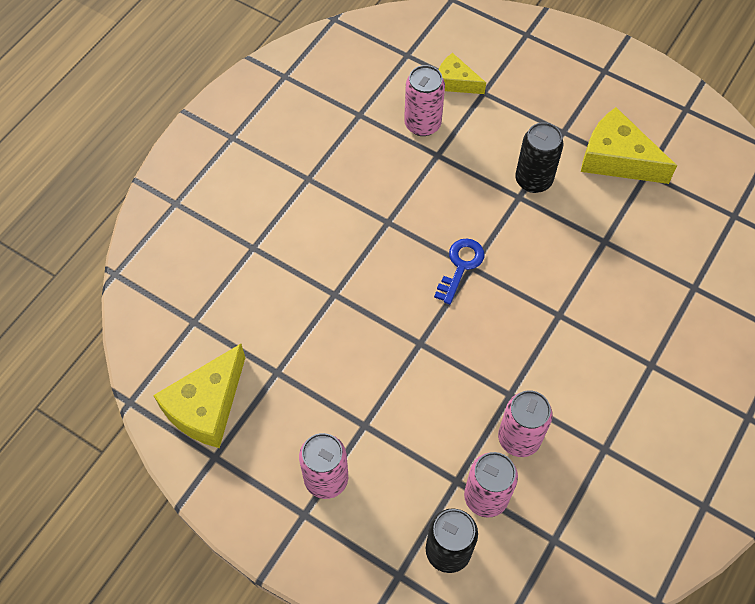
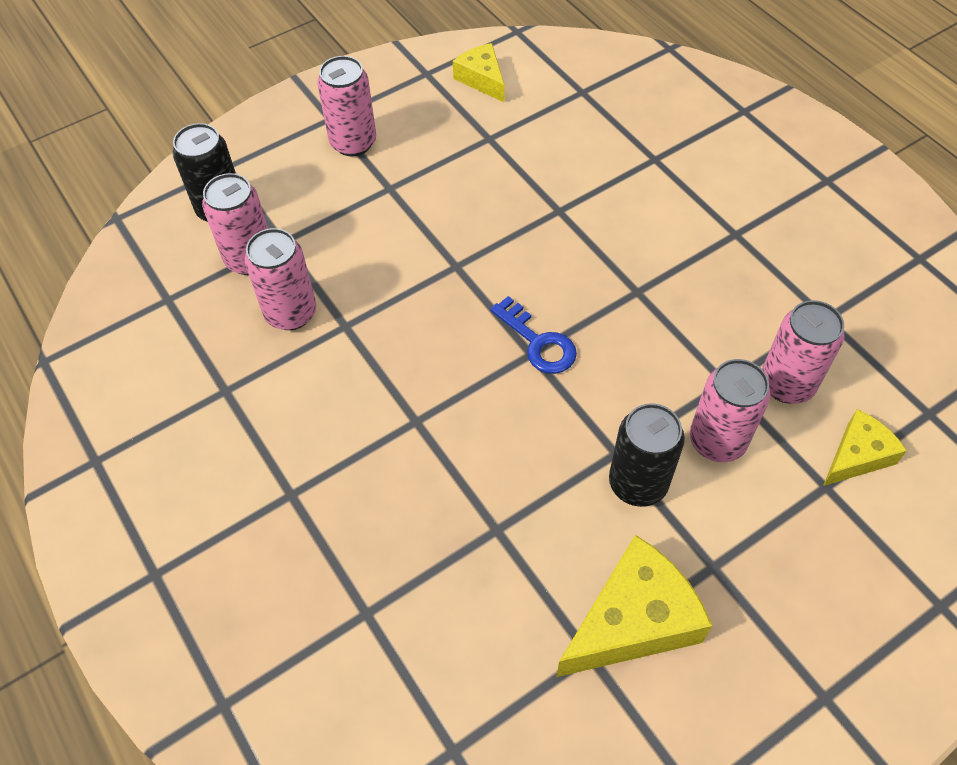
camera: 115 degrees right, 5 degrees down
yellow cheese [153,344,245,448] -> yellow cheese [453,43,504,102], size x0.59
none -> pink can [690,359,771,462]

